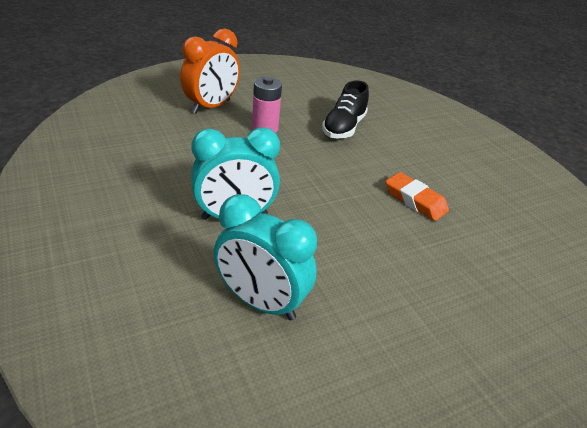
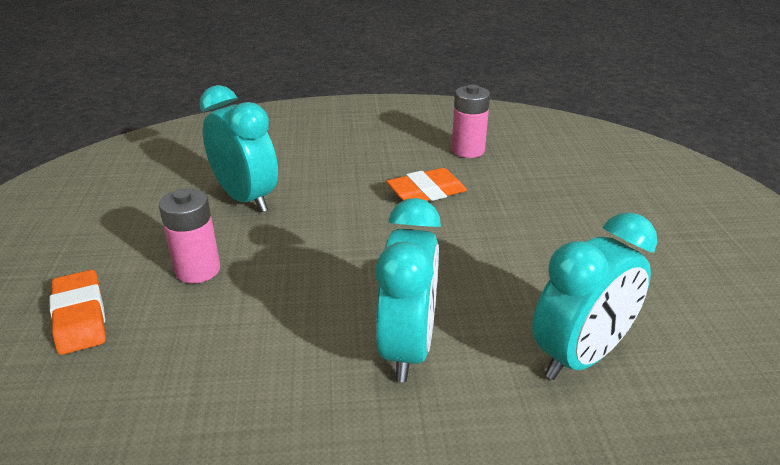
camera: 65 degrees left, 5 degrees down
orange clock [180,29,240,114] -> orange eraser [50,270,106,355]
black shoe [322,80,369,138] -> turquoise clock [199,85,278,212]
none -> pink battery [452,84,490,158]

